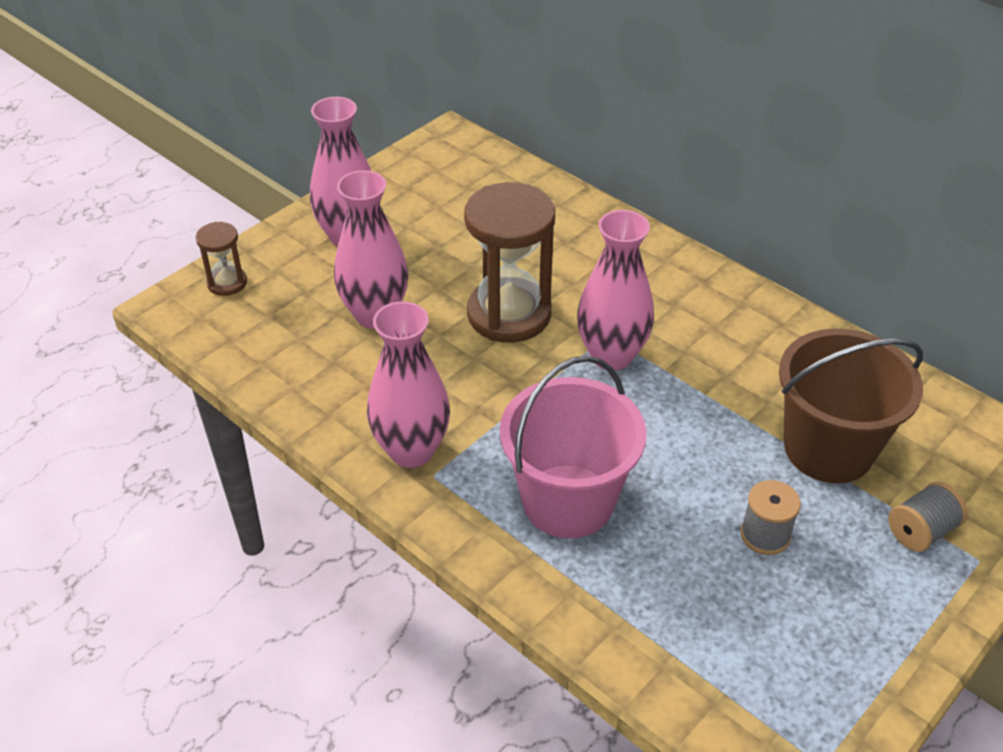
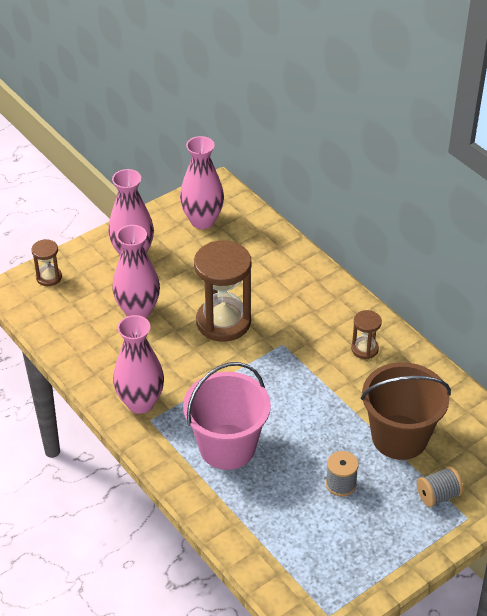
camera: 10 degrees right, 0 degrees up
pink vase [577,210,654,371] -> pink vase moved to [180,136,224,229]
none -> brown hourglass [351,310,382,359]

